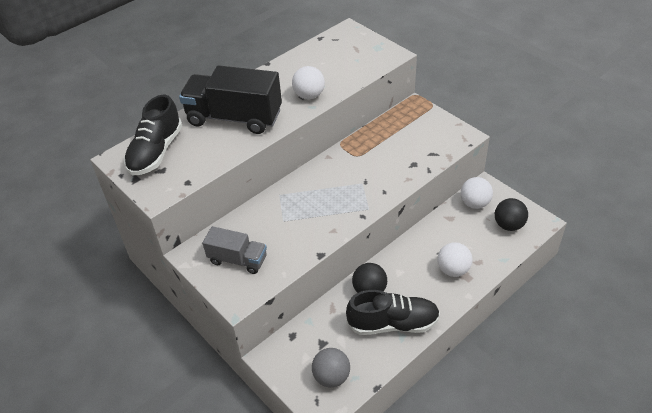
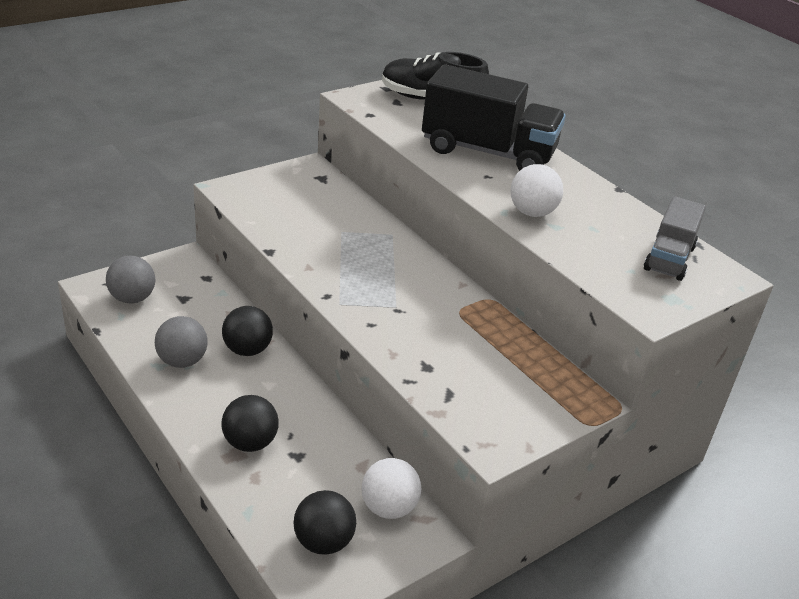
camera: 90 degrees right, 10 degrees down
black truck [179,65,282,134] -> black truck turned 90 degrees clockwise [422,64,566,171]
grey truck [203,226,267,274] -> grey truck moved to [644,196,706,281]
black shoe [346,290,440,335] -> grey ball [155,316,208,368]
white ball [437,242,473,277] -> black ball [222,395,279,452]

